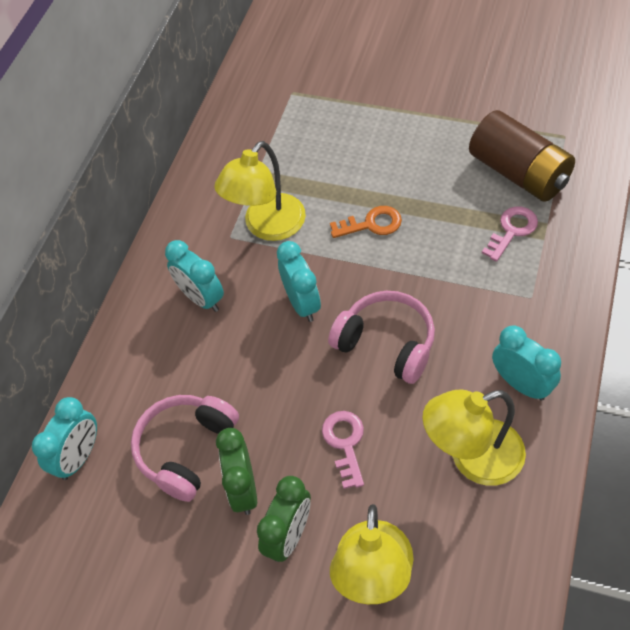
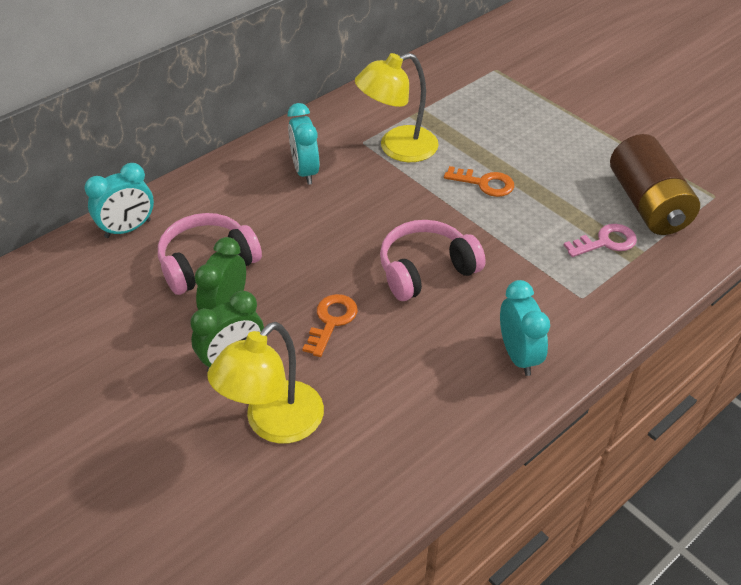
camera: 25 degrees right, 10 degrees down
turquoise clock [277,241,321,322] -> none
pink key [322,411,364,489] -> orange key [302,294,358,357]
pink headphones [328,291,435,384] -> pink headphones turned 90 degrees counterclockwise [380,220,486,301]
yellow lamp [422,389,526,486] -> none

